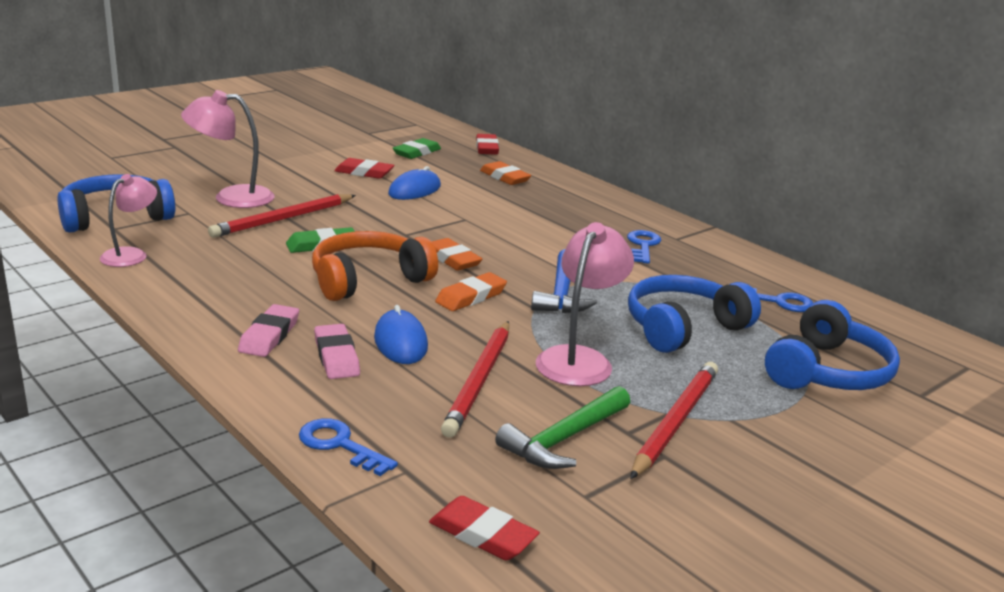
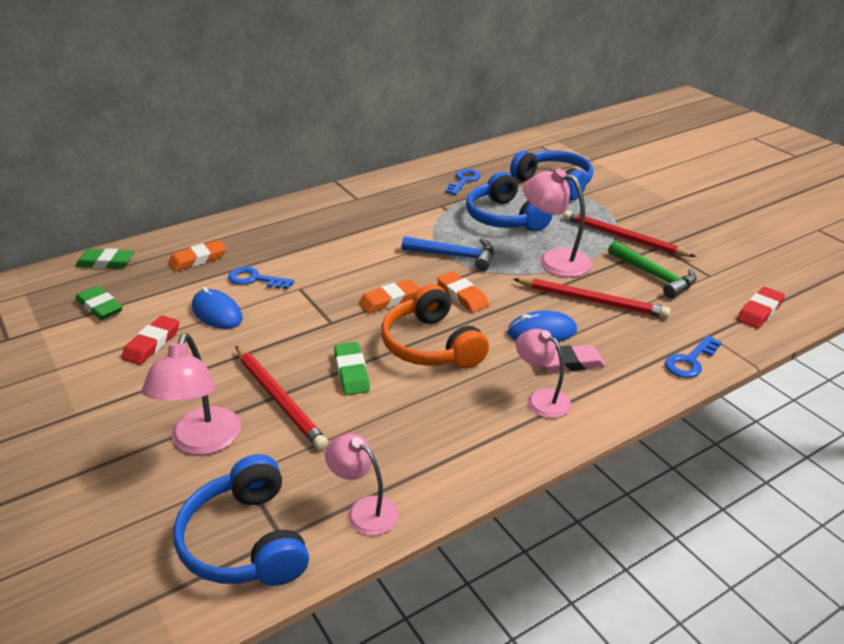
camera: 80 degrees left, 10 degrees up
pink eraser [238,304,299,357] -> pink lamp [516,329,571,418]
red eraser [476,134,499,155] -> green eraser [75,248,135,269]
blue key [627,230,661,264] -> blue key moved to [228,267,294,289]

